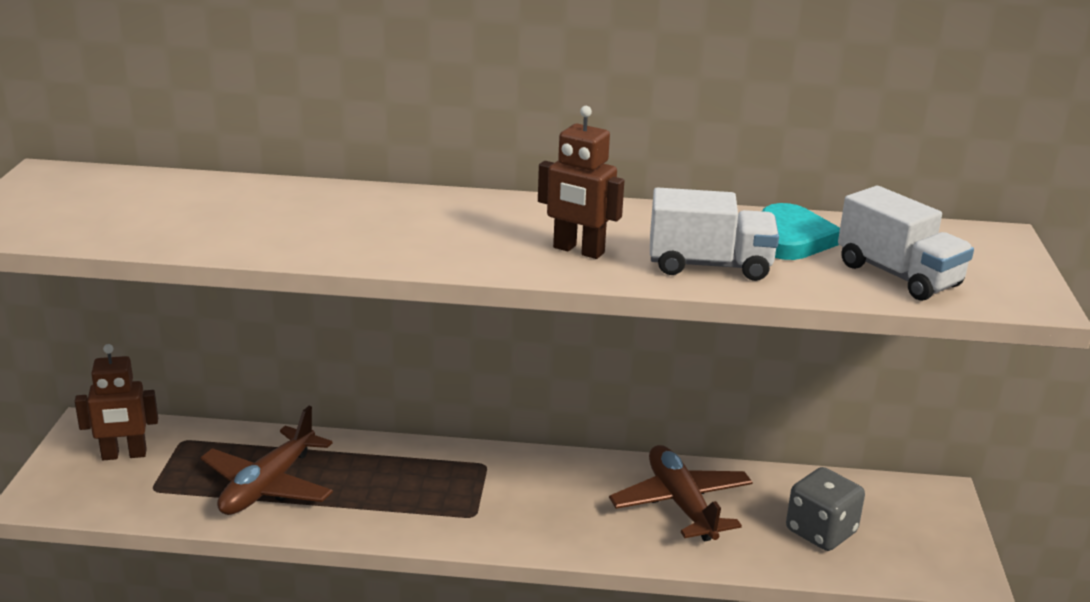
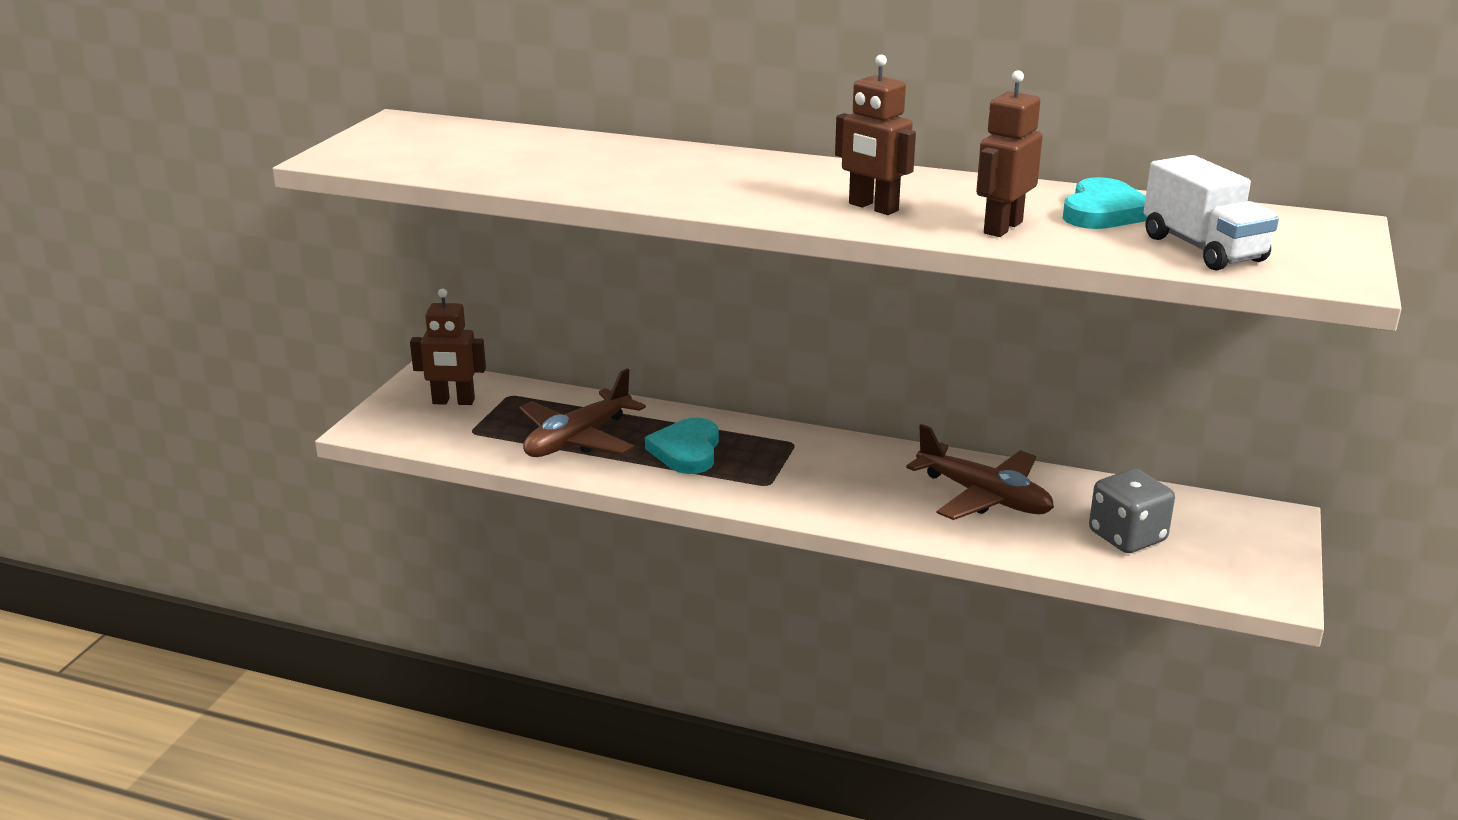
camera: 15 degrees right, 0 degrees up
brown plane [609,445,753,541] -> brown plane turned 135 degrees clockwise [906,424,1054,520]
white truck [650,187,779,281] -> brown robot [976,70,1043,237]
none -> turquoise heart [645,418,719,474]

